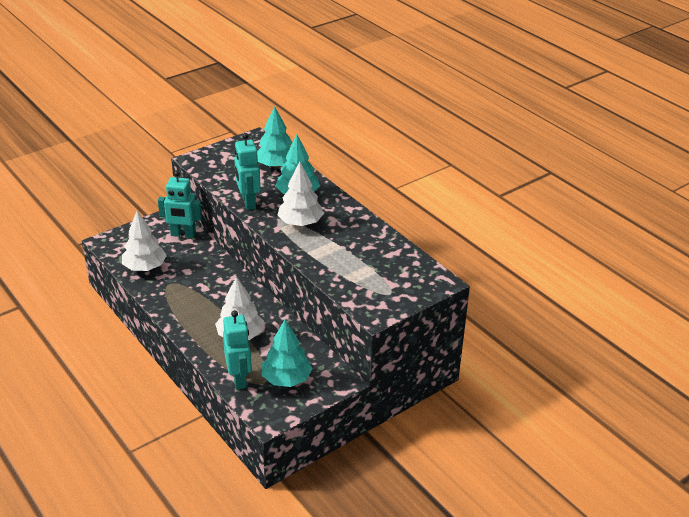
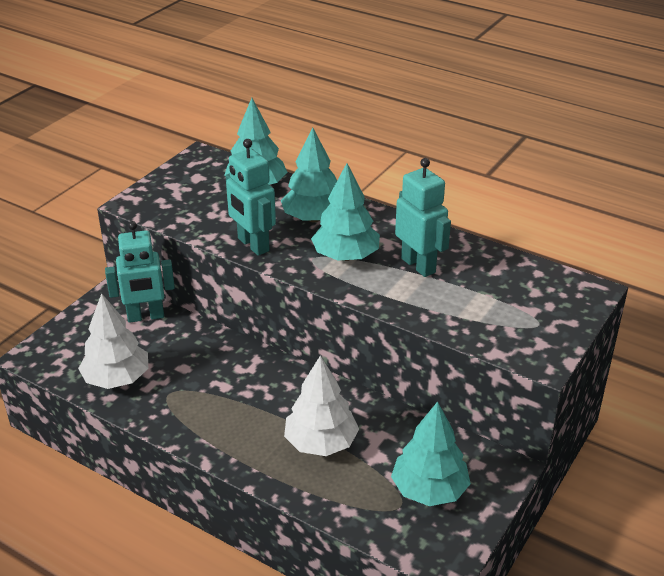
camera: 20 degrees left, 0 degrees up
turquoise robot [223,310,252,390] -> turquoise robot moved to [395,158,451,277]
white tree [277,161,324,226] -> turquoise tree [311,163,380,261]

